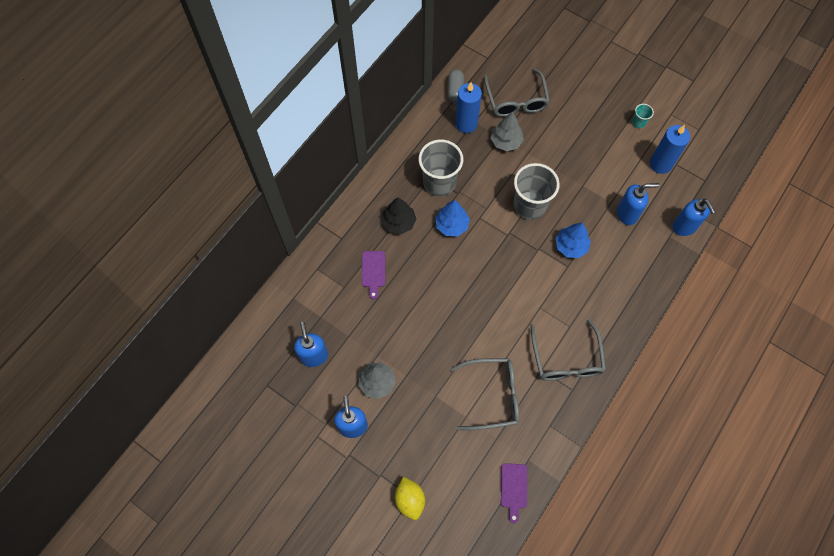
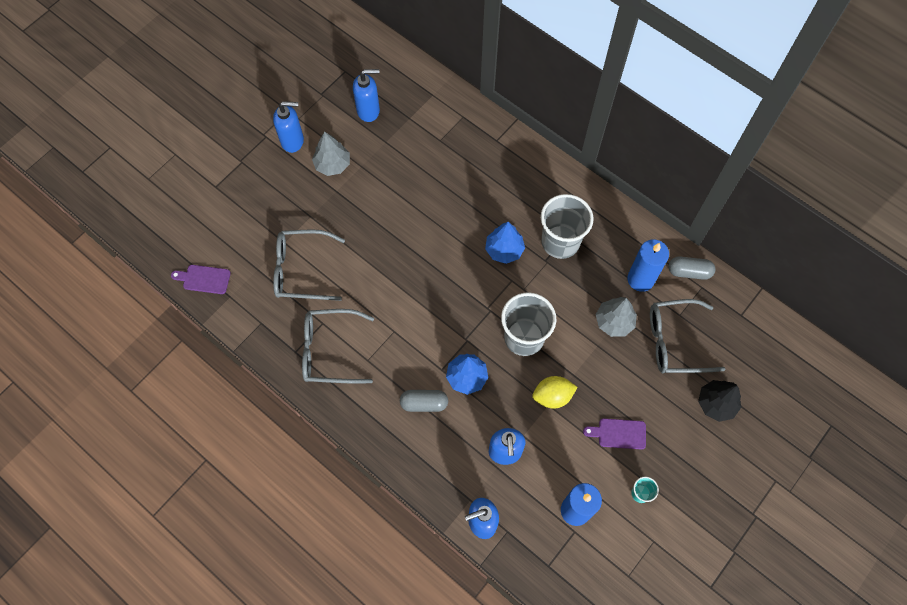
camera: 95 degrees right, 0 degrees up
purple cutting board [362,251,385,299] -> purple cutting board moved to [583,418,646,450]
black tree [382,197,417,234] -> black tree moved to [698,380,741,422]
yellow lemon [395,477,425,520] -> yellow lemon moved to [532,376,577,408]
grey glasses [451,358,519,430] -> grey glasses turned 90 degrees clockwise [273,229,345,301]
none -> grey capsule [400,390,448,412]

